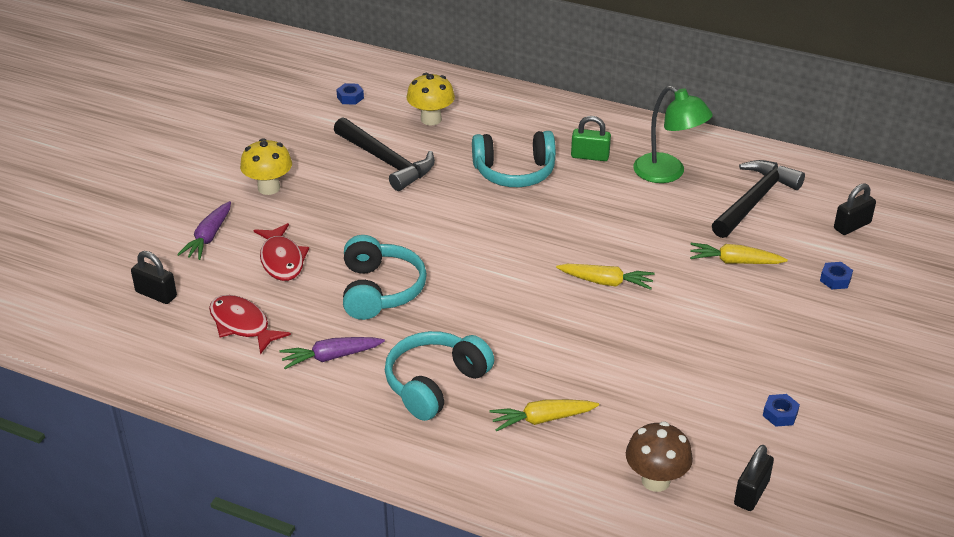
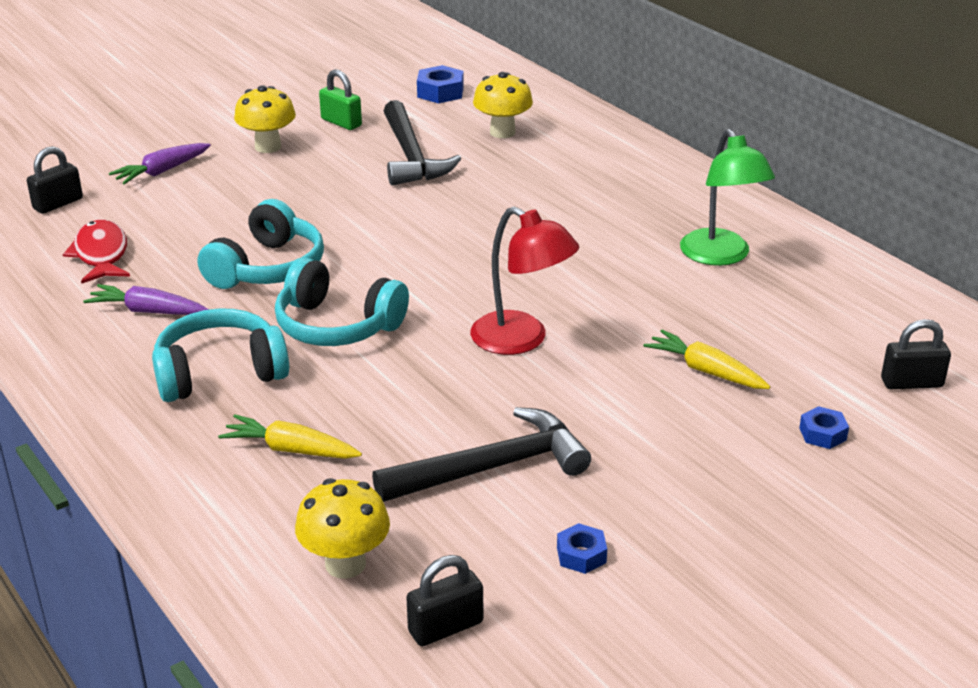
camera: 30 degrees right, 5 degrees down
black padlock [131,251,177,304] -> black padlock turned 75 degrees clockwise [27,146,83,214]
red fish [253,223,309,281] -> none
blue nut [336,83,364,105] -> blue nut [417,65,464,104], size x1.58
turquoise headphones [472,131,556,187] -> turquoise headphones moved to [275,257,409,346]
yellow carrot [556,264,654,290] -> red lamp [470,207,579,355]
green padlock [571,116,611,161] -> green padlock moved to [319,69,362,130]
brown mushroom [626,422,693,492] -> yellow mushroom [295,478,390,579]
black hammer [712,160,805,238] -> black hammer moved to [372,407,591,502]

